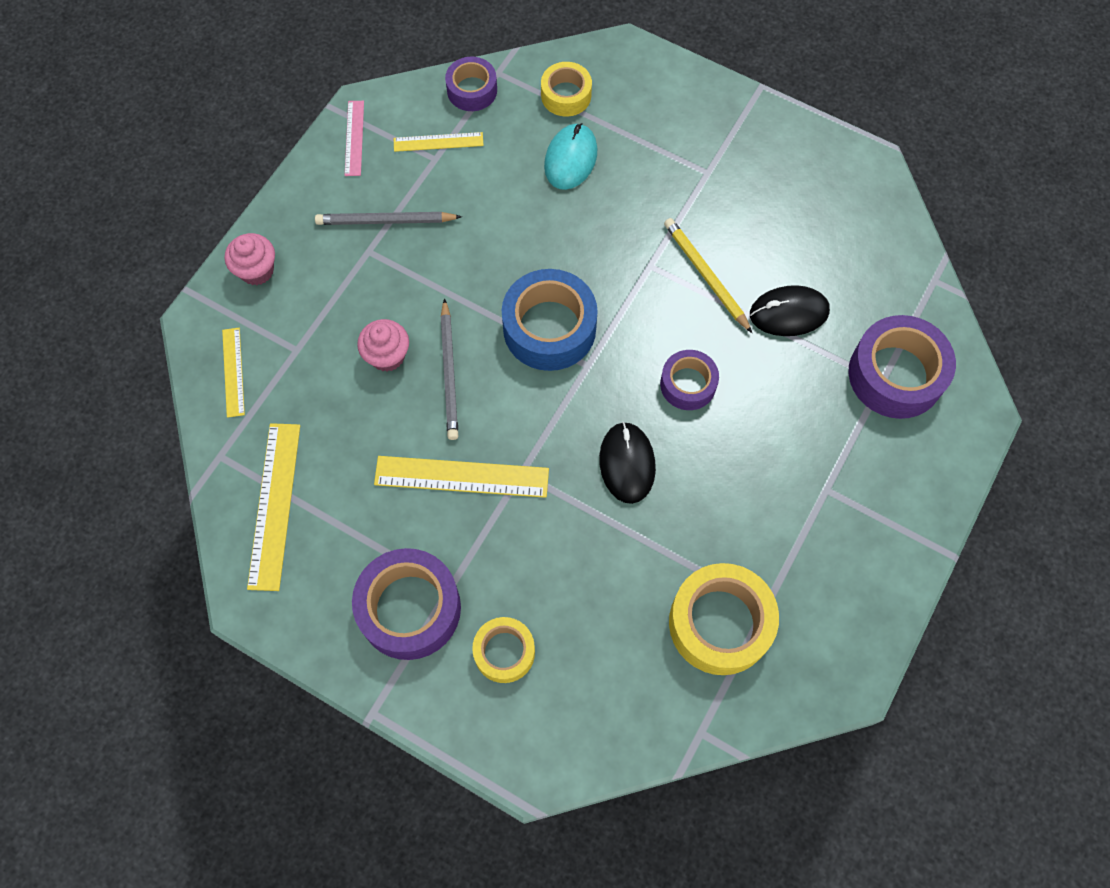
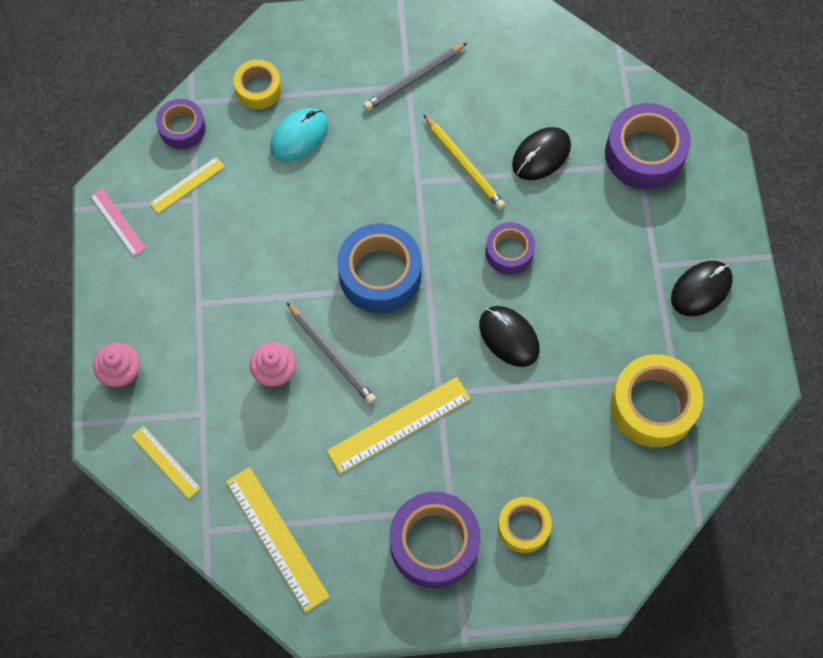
camera: 35 degrees left, 0 degrees up
grey pencil [315,212,462,225] -> grey pencil moved to [363,43,467,111]
turquoise mouse [544,123,597,190] -> turquoise mouse turned 60 degrees clockwise [270,108,328,162]
yellow pencil [664,218,752,333] -> yellow pencil turned 150 degrees counterclockwise [423,114,505,209]
none -> black mouse [671,261,733,316]

